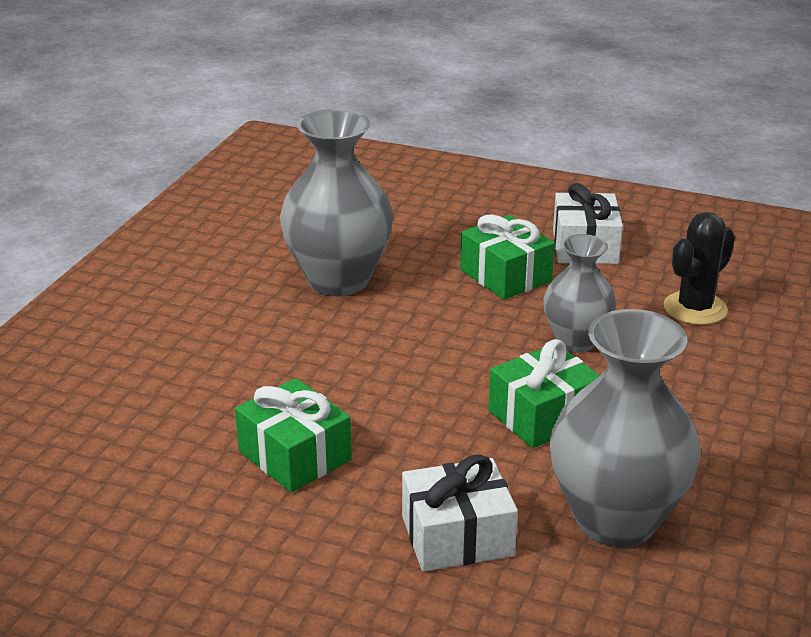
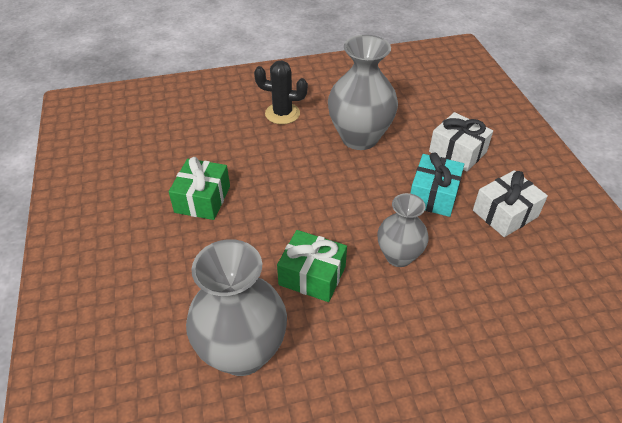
camera: 55 degrees right, 15 degrees up
white gift [402,454,518,572] -> white gift moved to [429,112,493,171]
green gift [460,215,555,300] -> turquoise gift [410,152,464,217]
black cactus [664,212,735,325] -> black cactus moved to [254,61,308,124]

